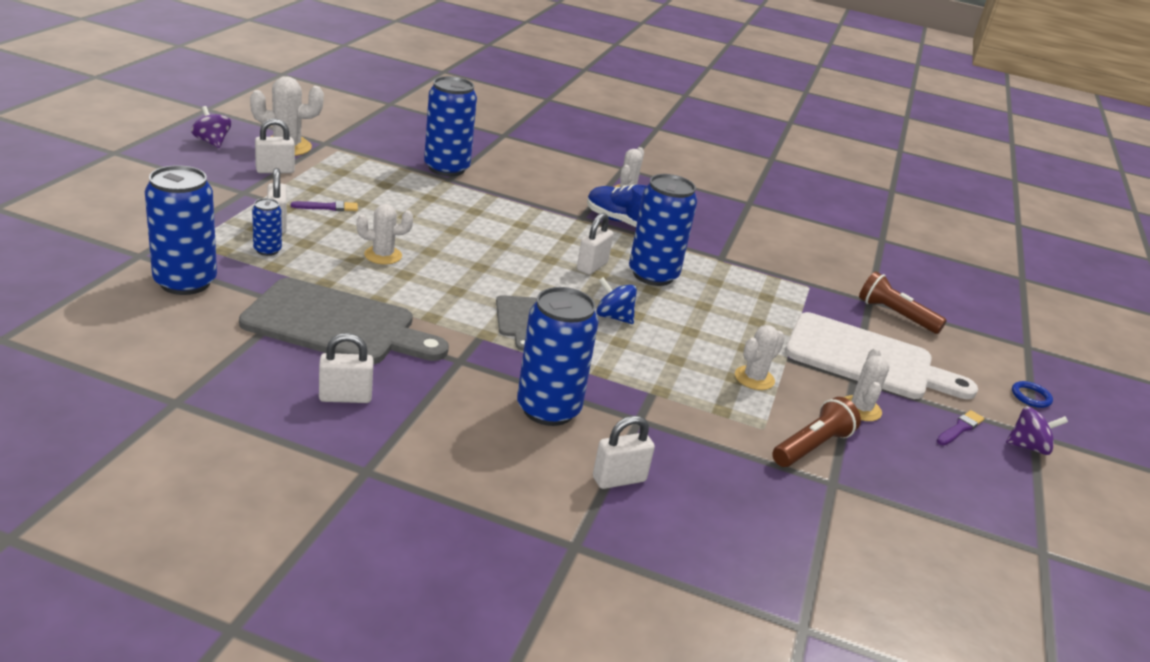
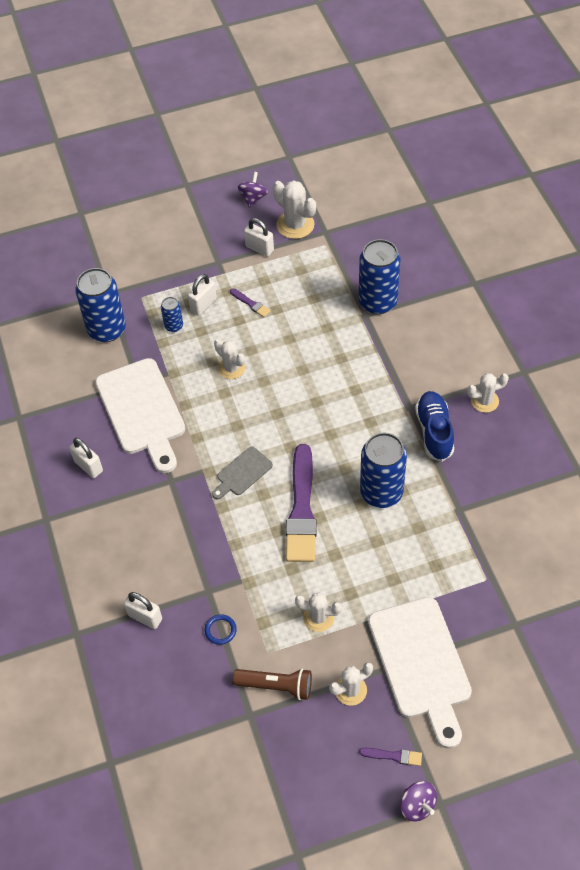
camera: 60 degrees right, 25 degrees up
grey cutting board [239,278,449,364] -> white cutting board [95,358,185,473]
blue can [517,287,599,426] -> none
white padlock [577,213,614,275] -> none
blue spinning top [596,277,637,324] -> purple brush [286,444,317,562]
brown flashlight [859,271,947,334] -> none
blue ring [1012,381,1053,408] -> blue ring moved to [205,614,237,645]

